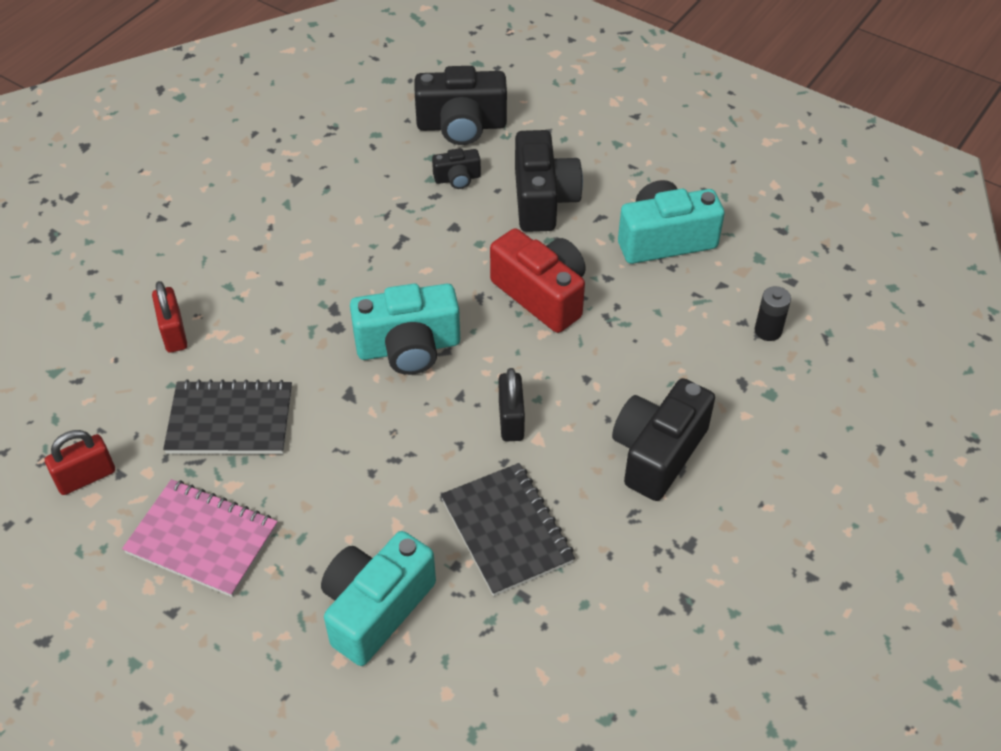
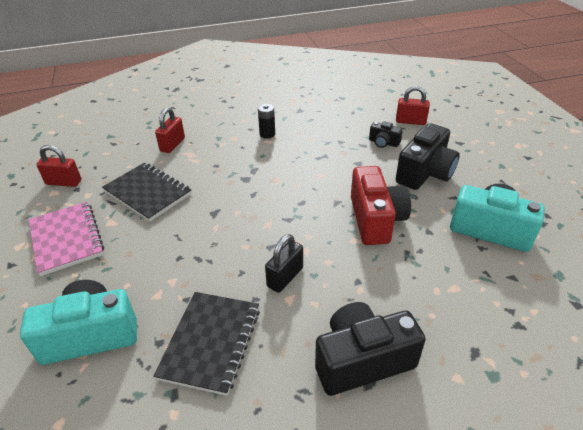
camera: 40 degrees right, 10 degrees down
turquoise camera [350,284,460,375] -> none
black camera [415,66,507,145] -> red padlock [396,86,430,125]
black battery [755,286,791,341] -> black battery moved to [258,104,275,139]

